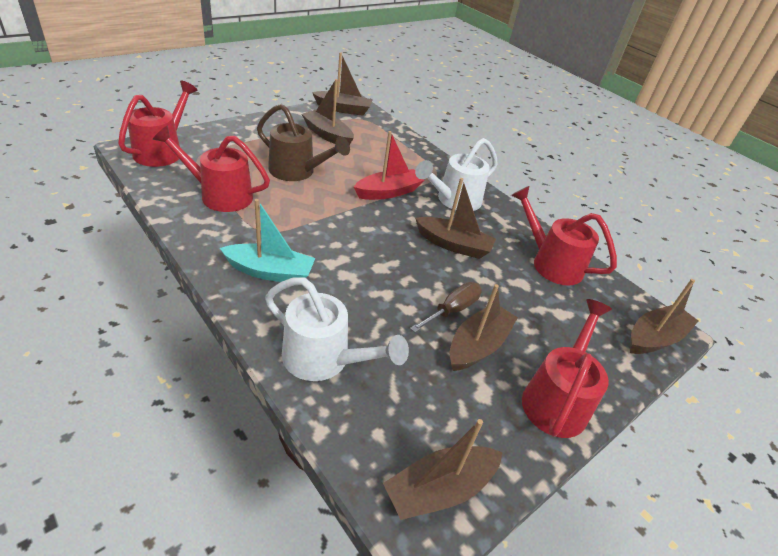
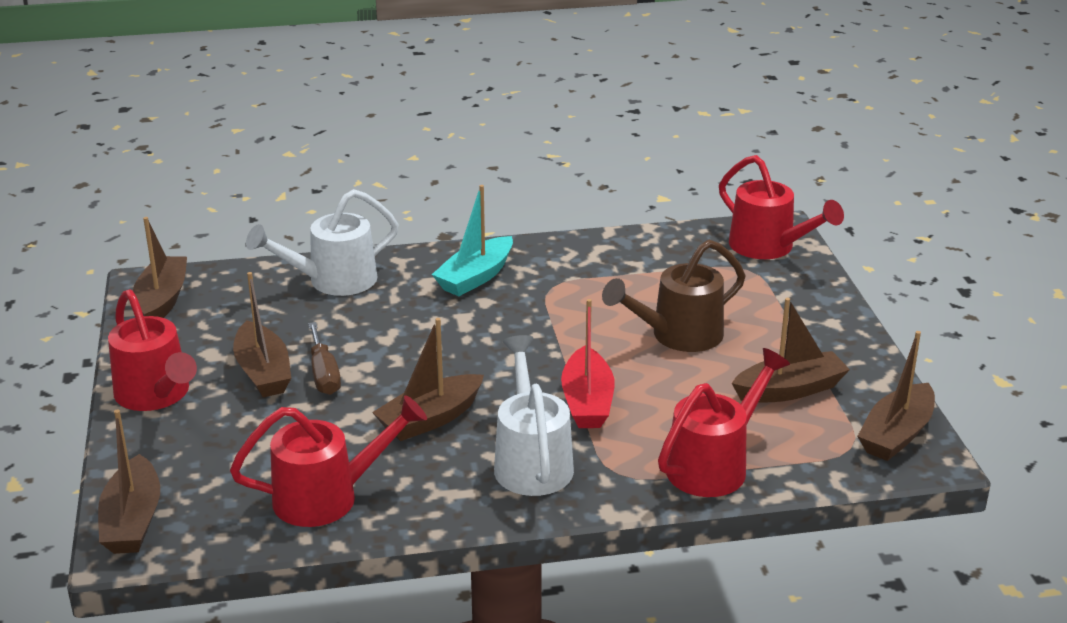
camera: 125 degrees right, 10 degrees down
red watering can [152,125,270,212] -> red watering can moved to [658,348,790,497]

